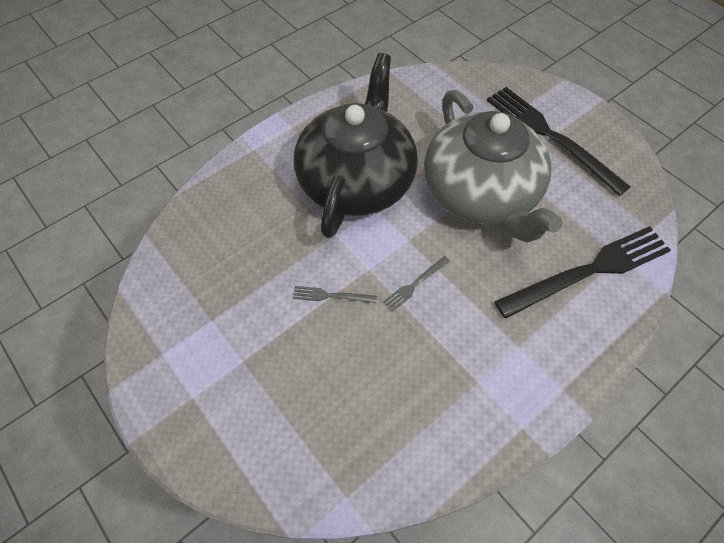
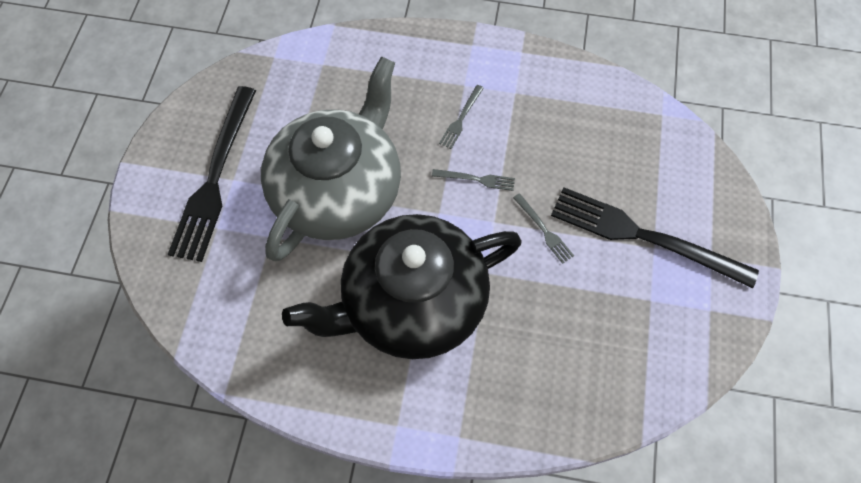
camera: 130 degrees left, 5 degrees up
black fork [494,226,671,319] -> black fork moved to [551,187,759,288]
none -> grey fork [439,85,484,149]

